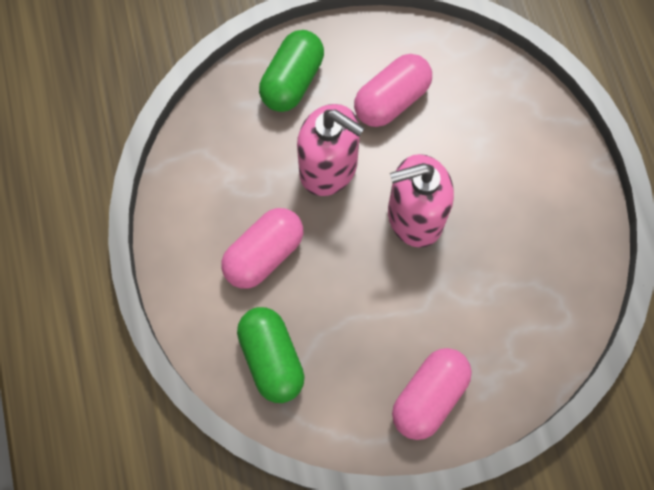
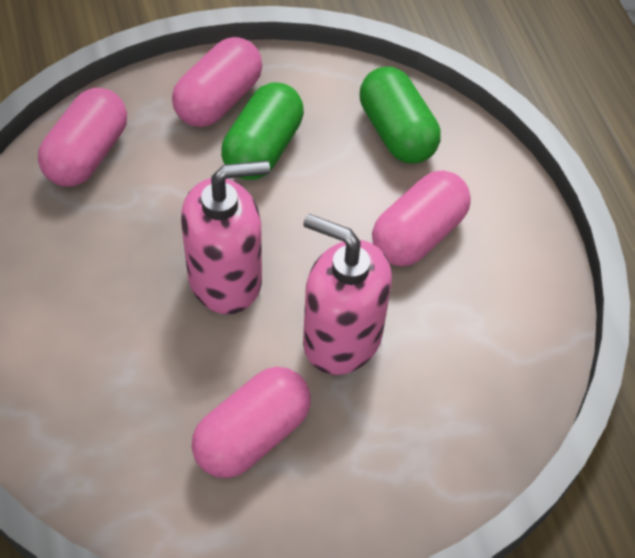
camera: 175 degrees right, 15 degrees down
green capsule [259,30,324,112] -> green capsule moved to [221,82,304,180]
none -> pink capsule [38,88,127,187]

